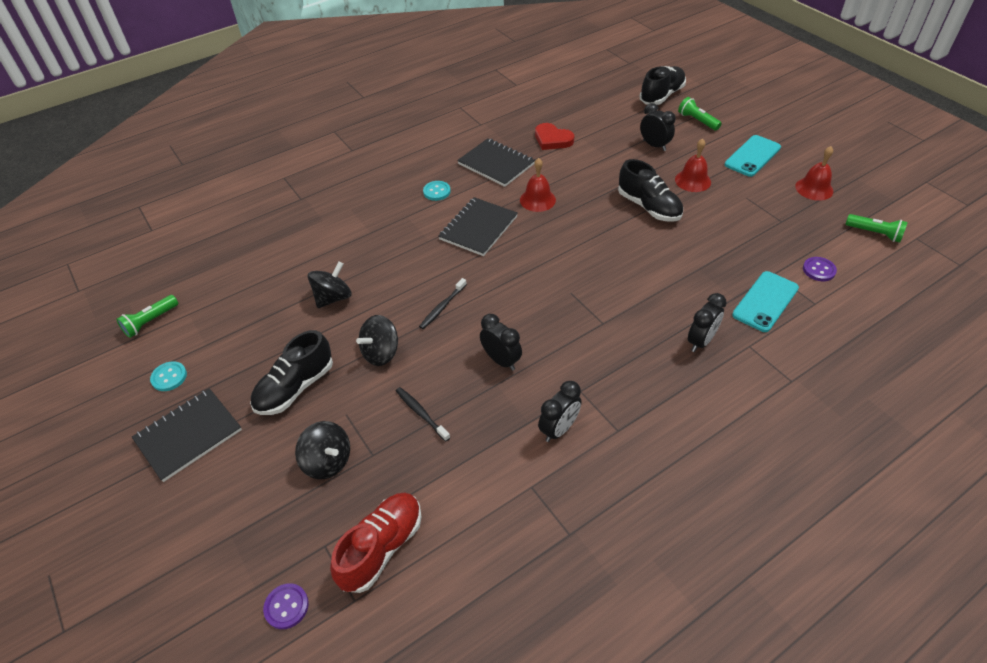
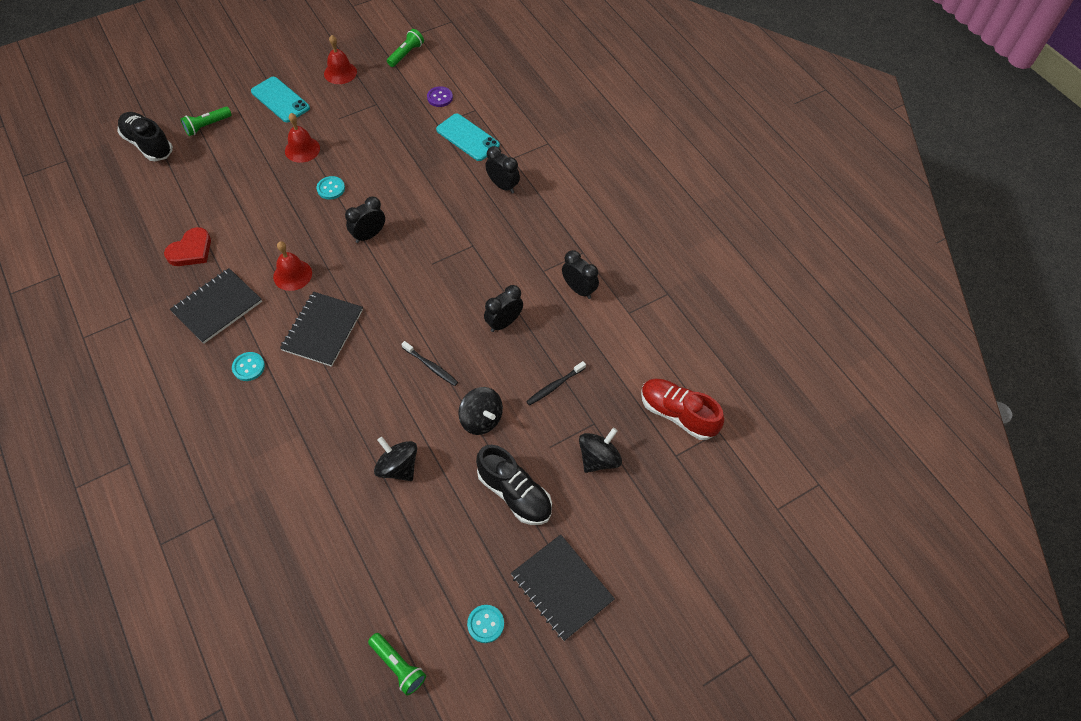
camera: 90 degrees left, 10 degrees up
purple button [263,583,309,629] -> none
black notebook [439,197,518,256] -> black notebook turned 75 degrees clockwise [280,292,363,367]
black shoe [618,159,683,222] -> turquoise button [317,176,345,200]
black clock [640,103,676,151] -> black clock moved to [345,196,385,243]

